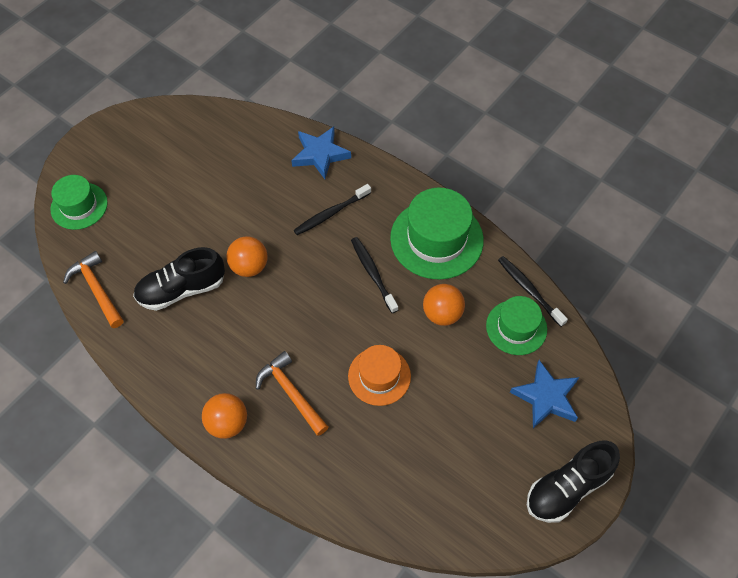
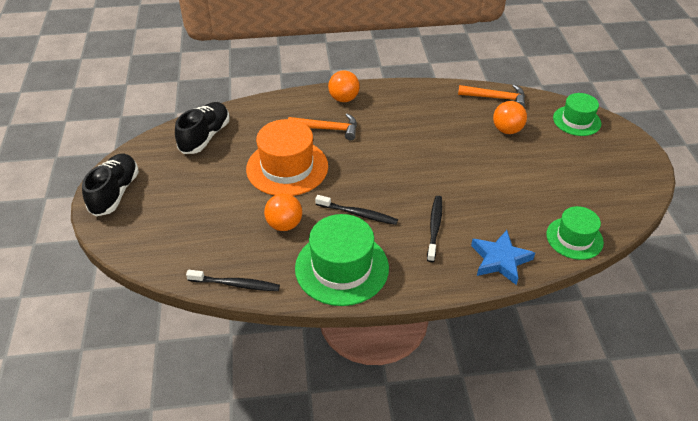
camera: 135 degrees right, 15 degrees down
black shoe [133,247,225,311] -> black shoe moved to [175,102,230,154]
orange ball [227,236,267,277] -> orange ball moved to [493,101,527,134]
orange hat [348,345,411,406] -> orange hat [246,119,328,196], size x1.62
green hat [486,296,547,355] -> green hat moved to [546,206,604,260]
blue star [510,360,579,428] -> none

